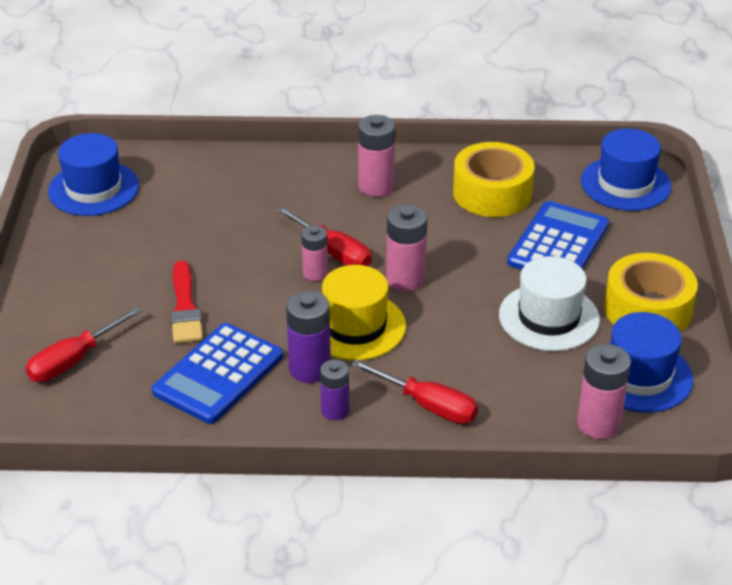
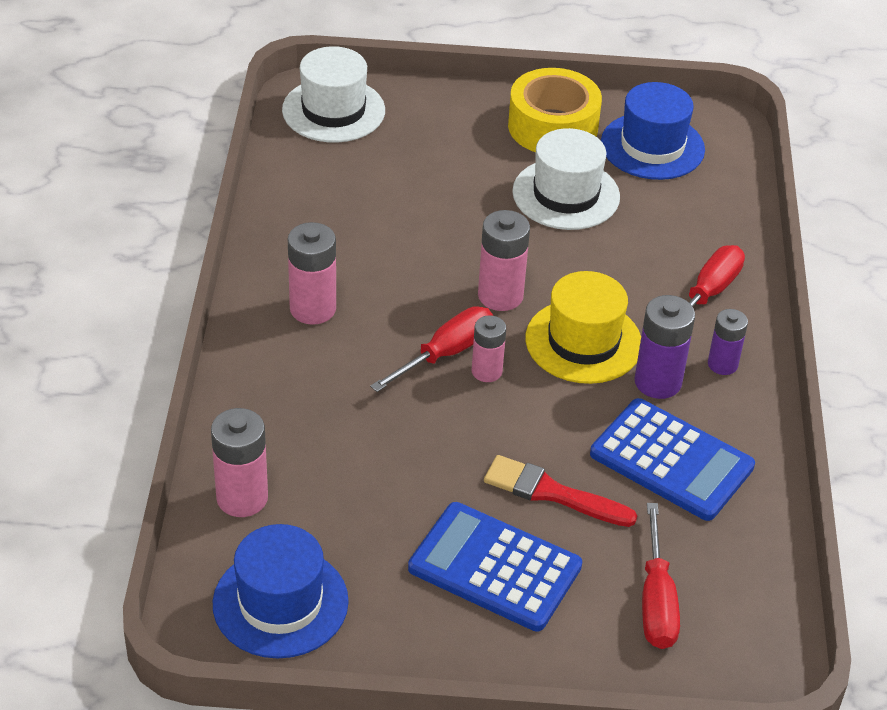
camera: 90 degrees left, 5 degrees up
red screwdriver [26,307,142,382] -> red screwdriver turned 45 degrees clockwise [642,503,680,649]
red brush [170,261,203,343] -> red brush turned 150 degrees counterclockwise [484,455,637,527]
yellow tape [453,142,535,217] -> none
blue calculator [507,201,609,270] -> blue calculator moved to [408,502,582,632]
pink battery [577,344,631,439] -> pink battery moved to [211,408,268,517]
blue hat [581,128,671,211] -> white hat [282,46,385,143]

